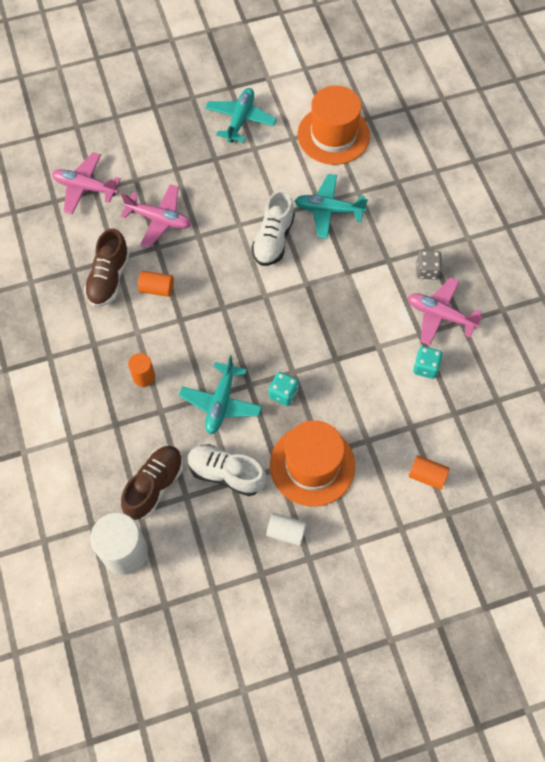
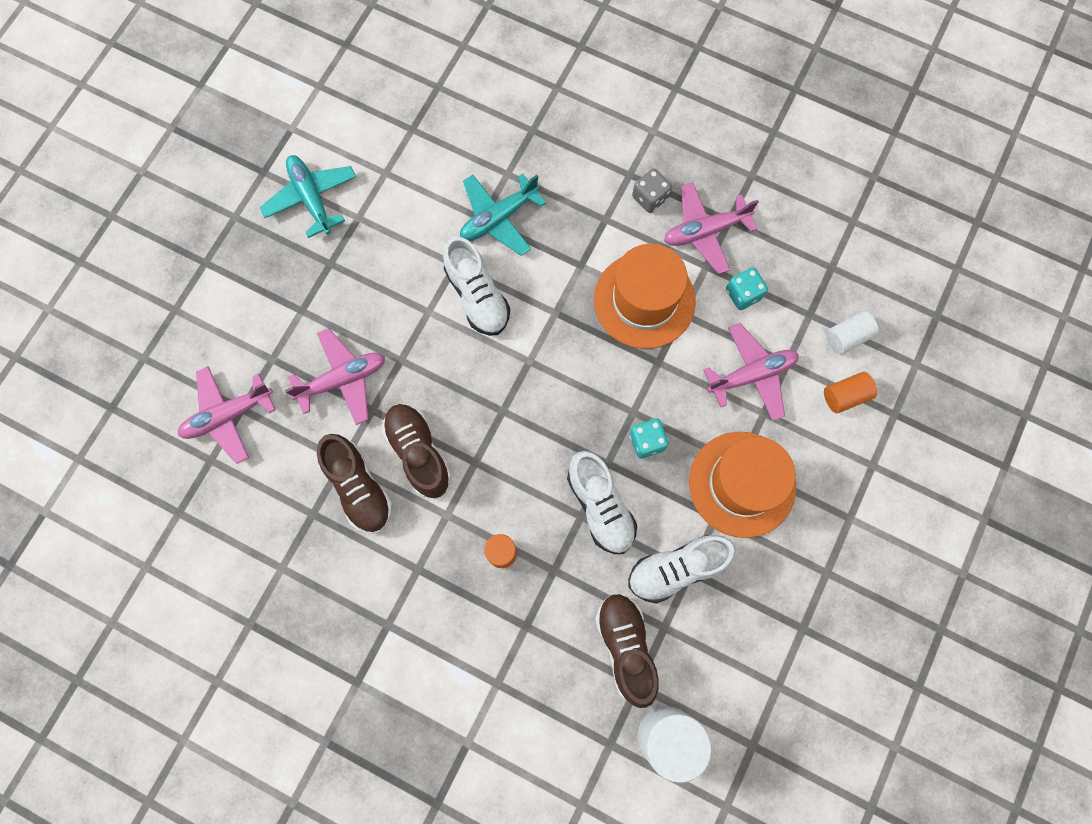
camera: 45 degrees left, 10 degrees up
orange cylinder [138,271,174,297] -> brown shoe [382,404,451,498]
turquoise plane [179,355,262,434] -> white shoe [567,451,637,554]
white cylinder [266,513,307,546] -> white cylinder moved to [826,311,879,355]
orange hat [298,86,370,165] -> orange hat moved to [594,244,696,349]
none -> pink plane [704,323,799,421]

